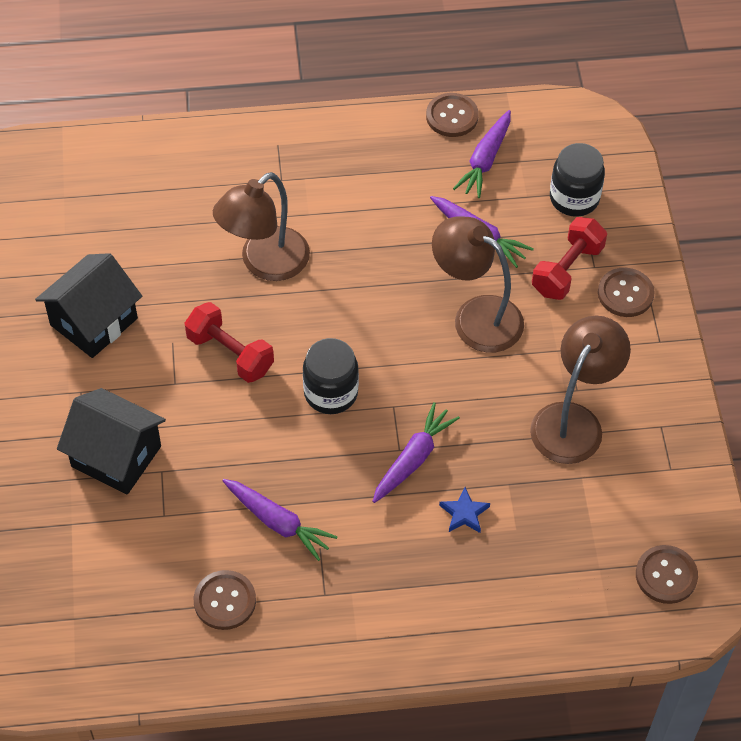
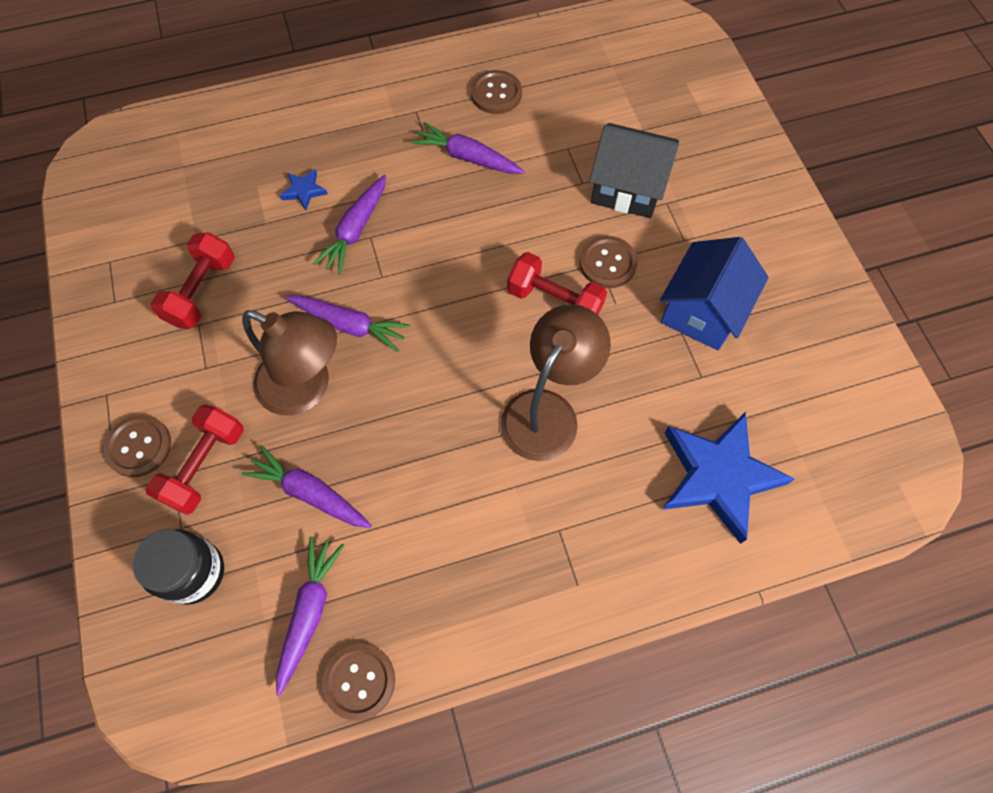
camera: 170 degrees right, 10 degrees up
black house [35,253,142,358] -> blue house [660,237,769,350]
black jar [303,338,359,414] -> none
brown lamp [530,316,631,464] -> red dumbbell [150,232,235,329]
brown button [636,545,698,604] -> brown button moved to [579,236,638,288]
none -> purple carrot [286,295,410,352]
none -> blue star [662,411,795,544]

